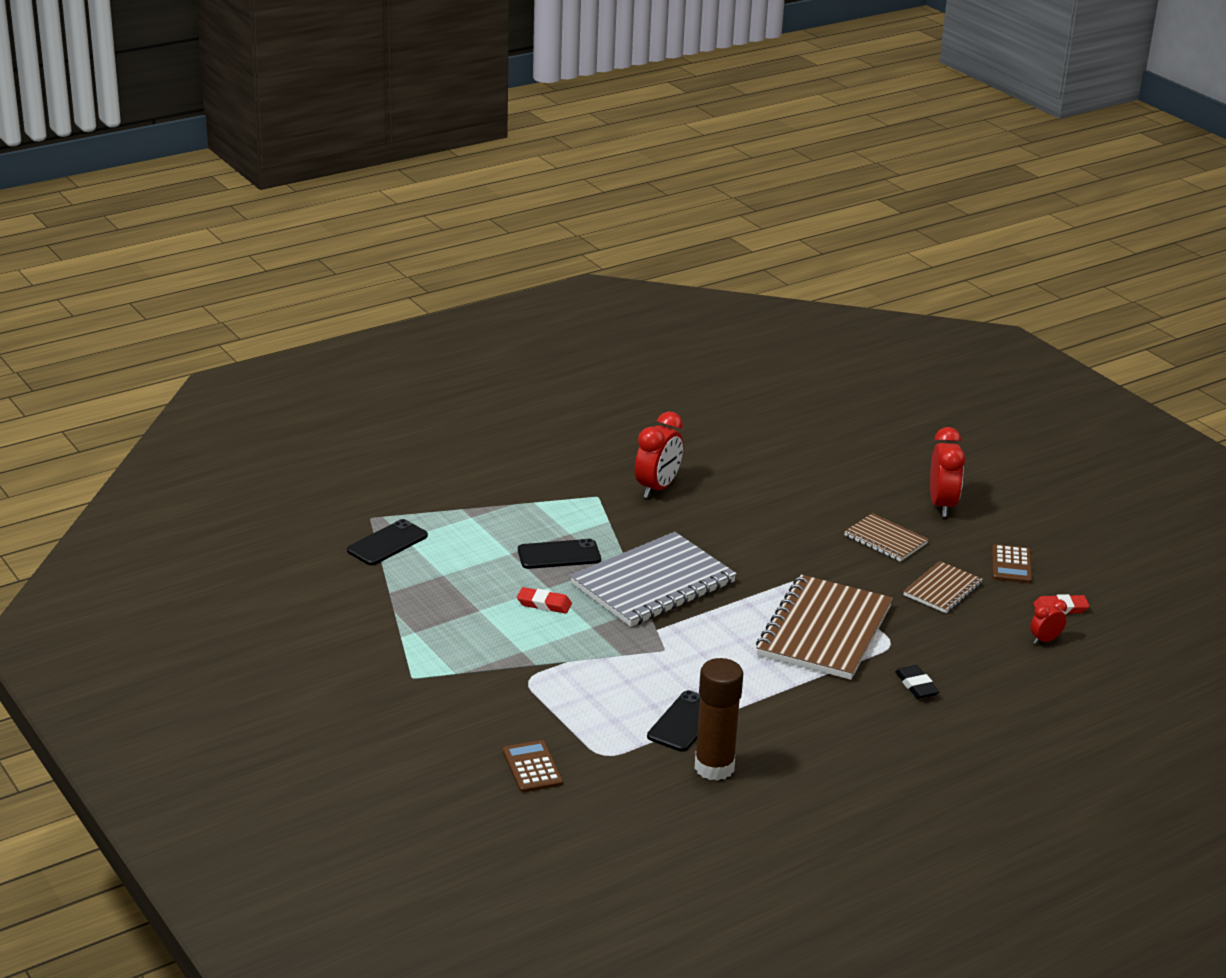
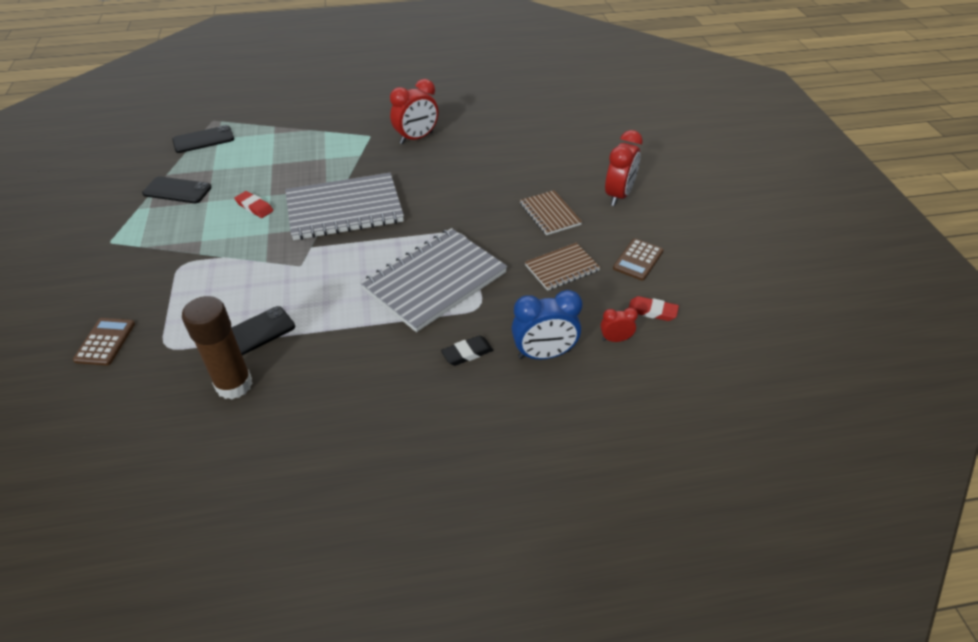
camera: 25 degrees right, 15 degrees up
black phone [518,539,601,569] -> black phone moved to [142,176,212,203]
brown notebook [756,575,893,680] -> grey notebook [361,228,508,332]
black eraser [895,665,939,699] -> black eraser turned 60 degrees clockwise [441,335,493,366]
none -> blue clock [512,290,582,359]

